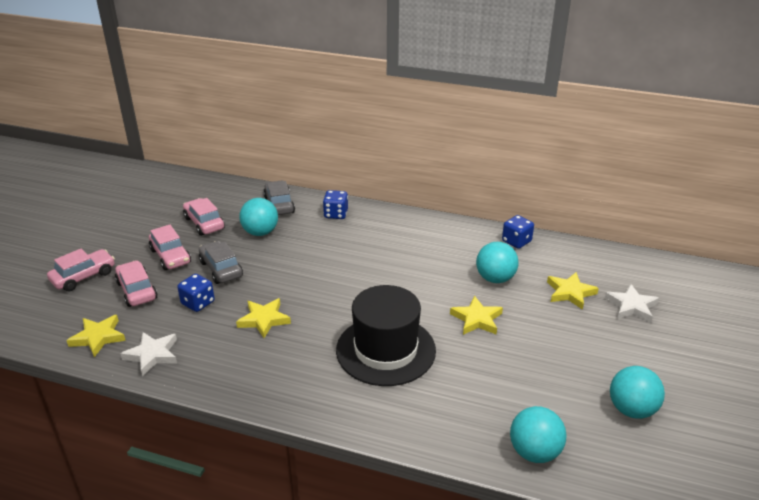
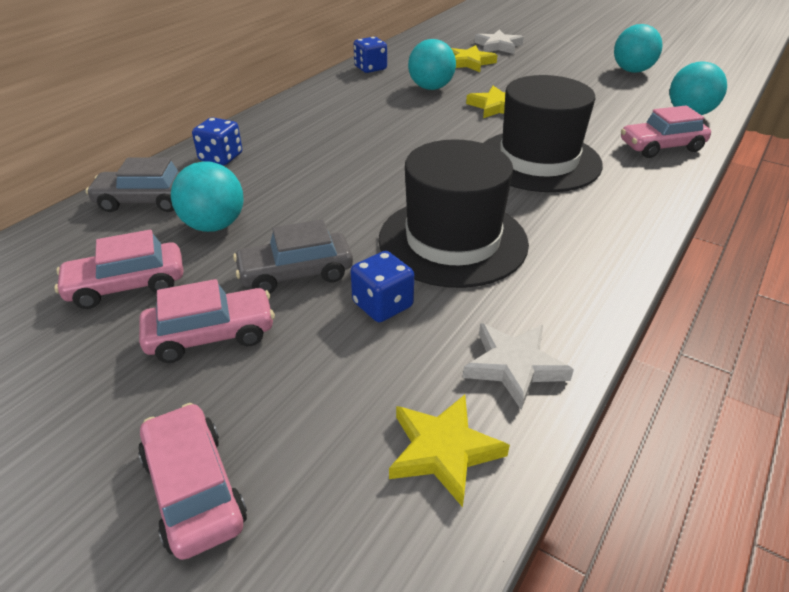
camera: 75 degrees left, 5 degrees up
pink car [115,260,157,307] -> pink car moved to [621,106,711,158]
yellow star [236,298,291,338] -> black hat [378,139,529,288]

